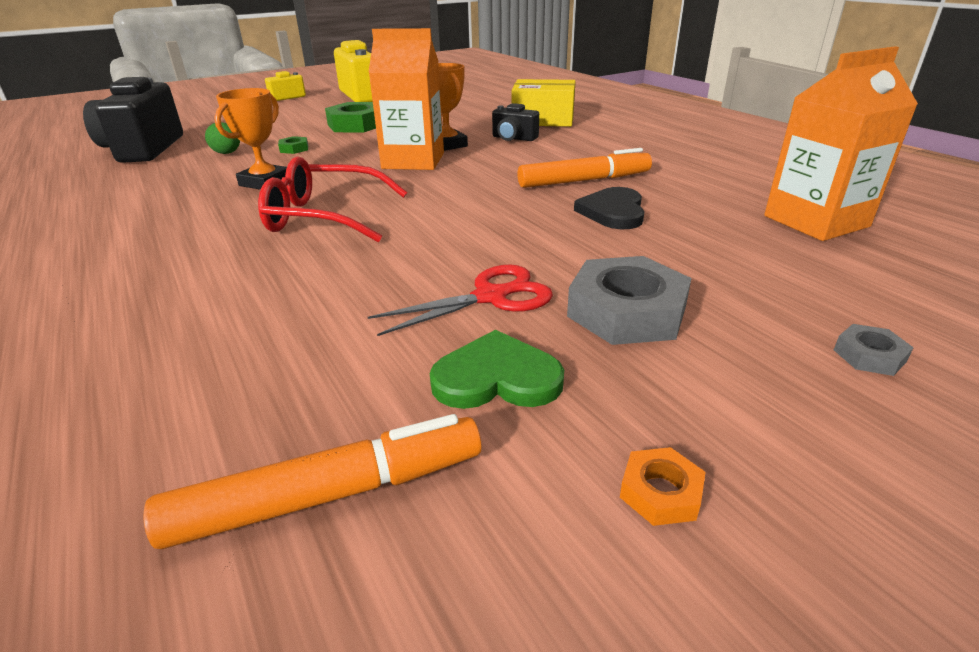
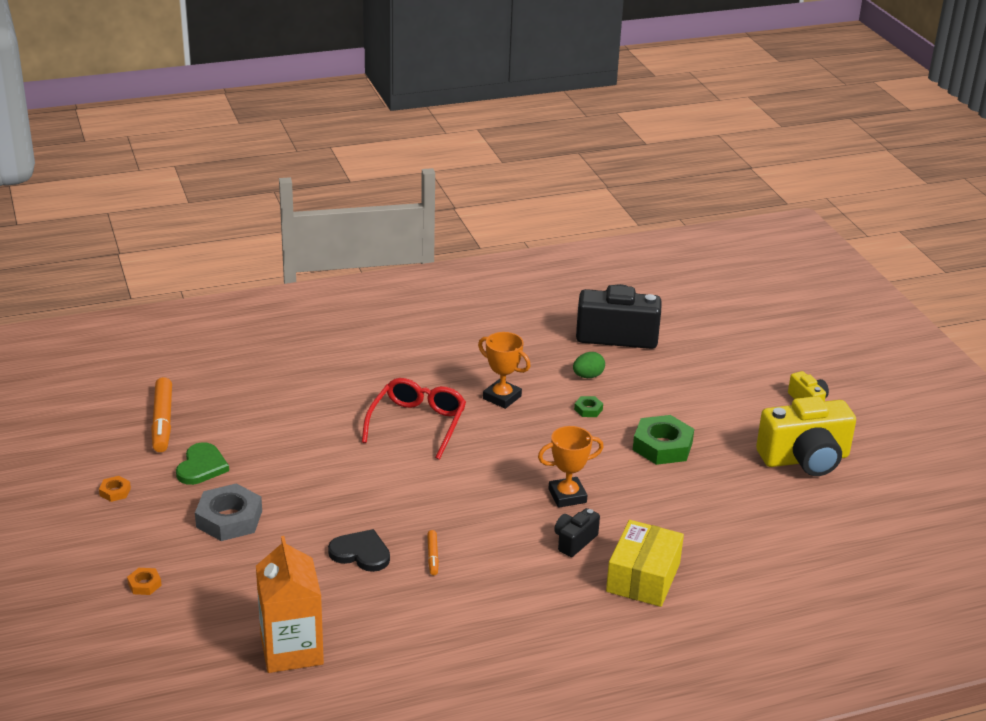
camera: 100 degrees right, 0 degrees up
red scissors [368,265,553,336] -> none
orange carton [369,28,444,170] -> none
orange marker [517,148,652,188] -> orange marker [427,530,439,575], size x0.50
grey nut [834,324,914,376] -> orange nut [127,568,162,595]

